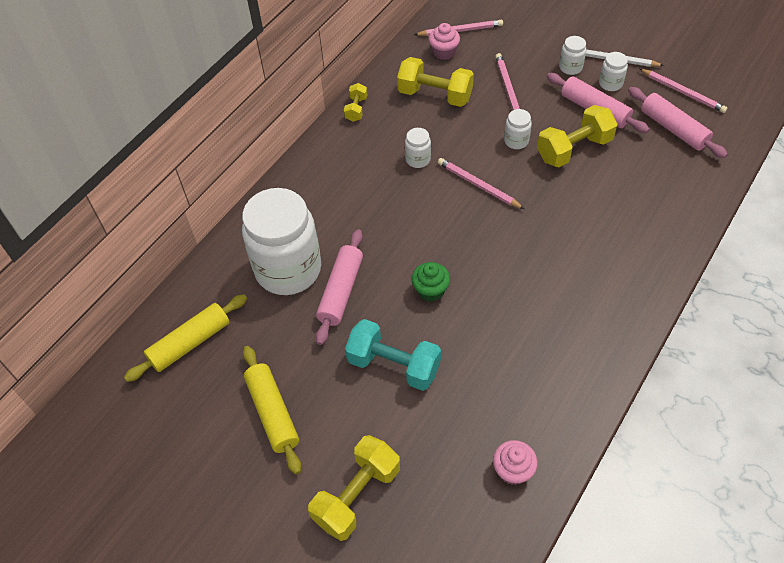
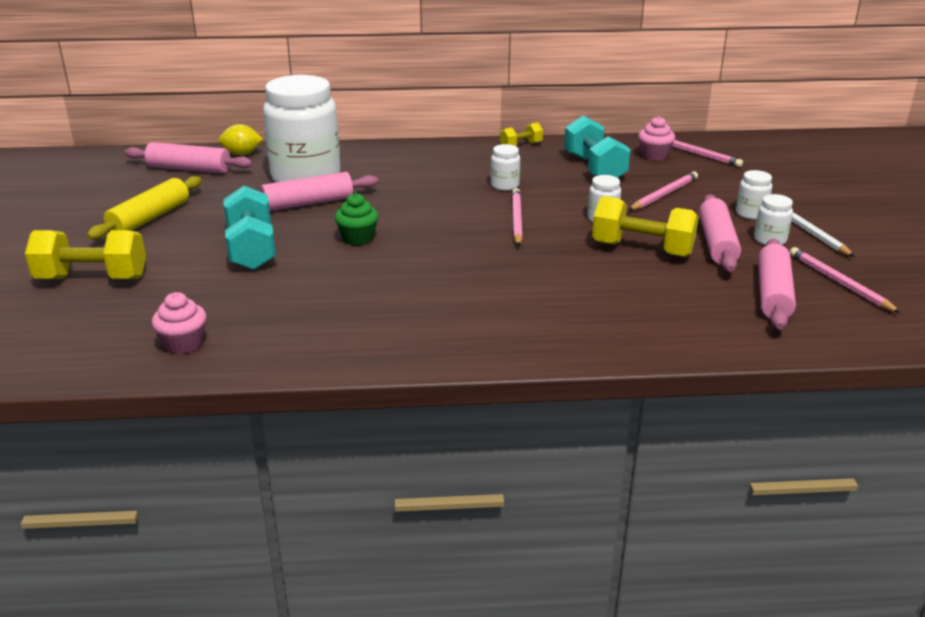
camera: 50 degrees right, 25 degrees down
yellow rolling pin [124,294,247,382] -> pink rolling pin [124,142,252,173]
yellow dumbbell [397,57,474,107] -> turquoise dumbbell [564,115,631,178]
pink pencil [639,68,727,113] -> pink pencil turned 150 degrees clockwise [790,247,901,313]
none -> yellow lemon [219,124,263,155]

